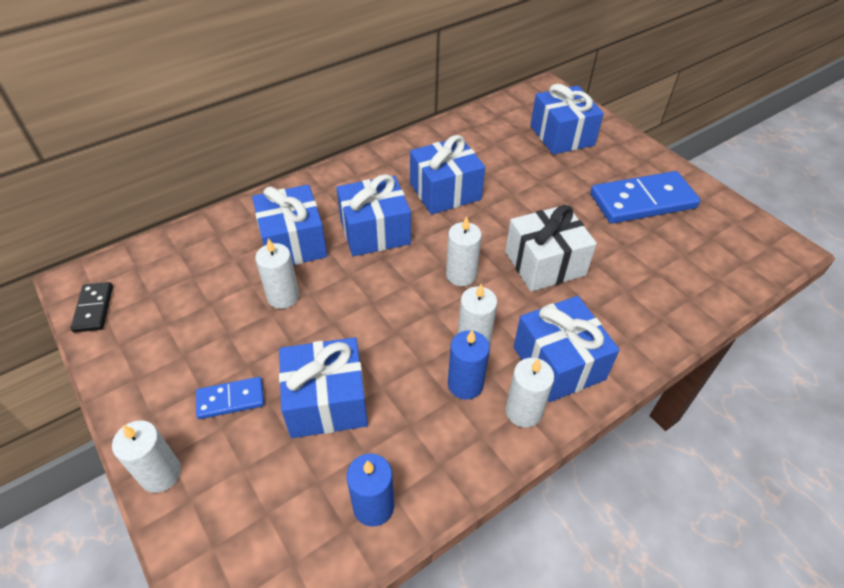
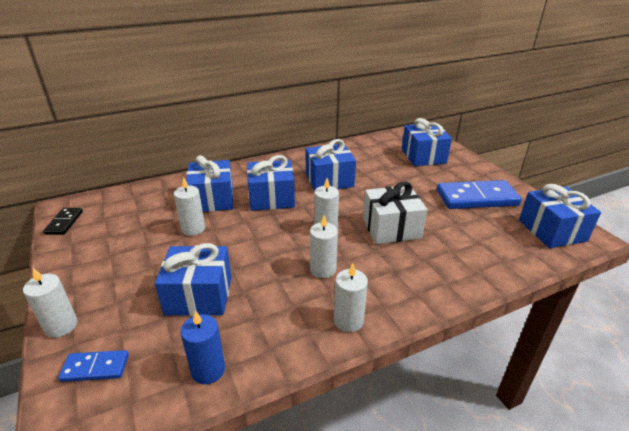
camera: 10 degrees right, 15 degrees down
blue domino [196,377,264,419] -> blue domino moved to [58,350,129,382]
blue candle [448,330,490,400] -> none
blue gift [514,296,620,402] -> blue gift moved to [519,184,601,248]

